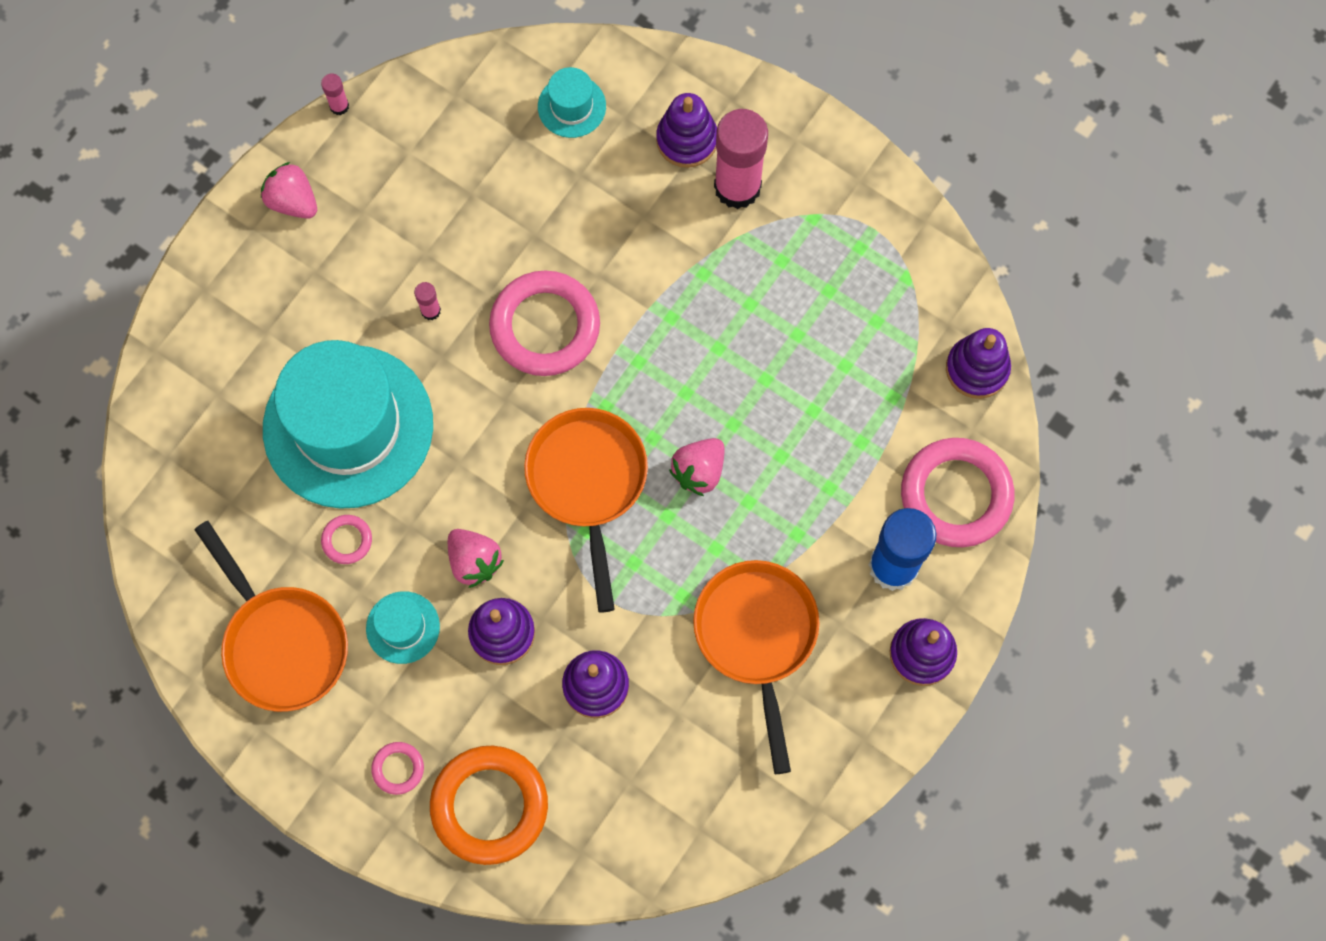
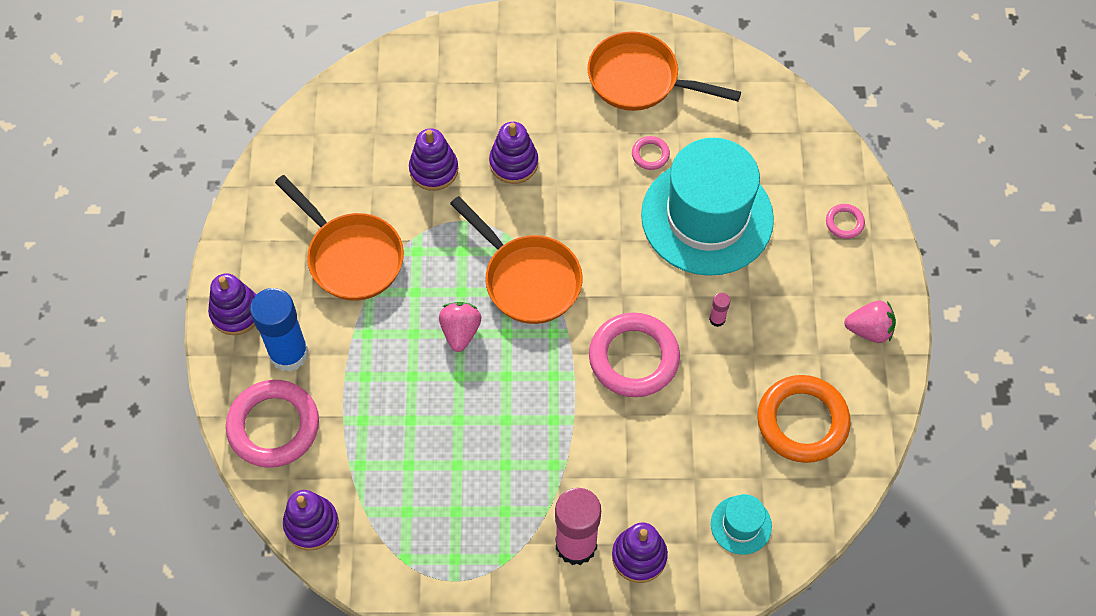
camera: 145 degrees right, 10 degrees down
pink glue stick [321,73,349,115] -> none
turquoise hat [366,591,440,664] -> none
pink ring [371,742,424,795] -> pink ring moved to [826,204,865,239]
orange ring [430,746,548,865] -> orange ring moved to [757,375,851,463]
pink strawberry [448,529,504,588] -> none

